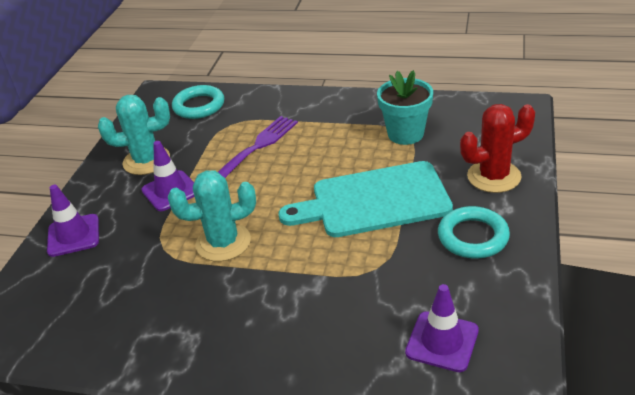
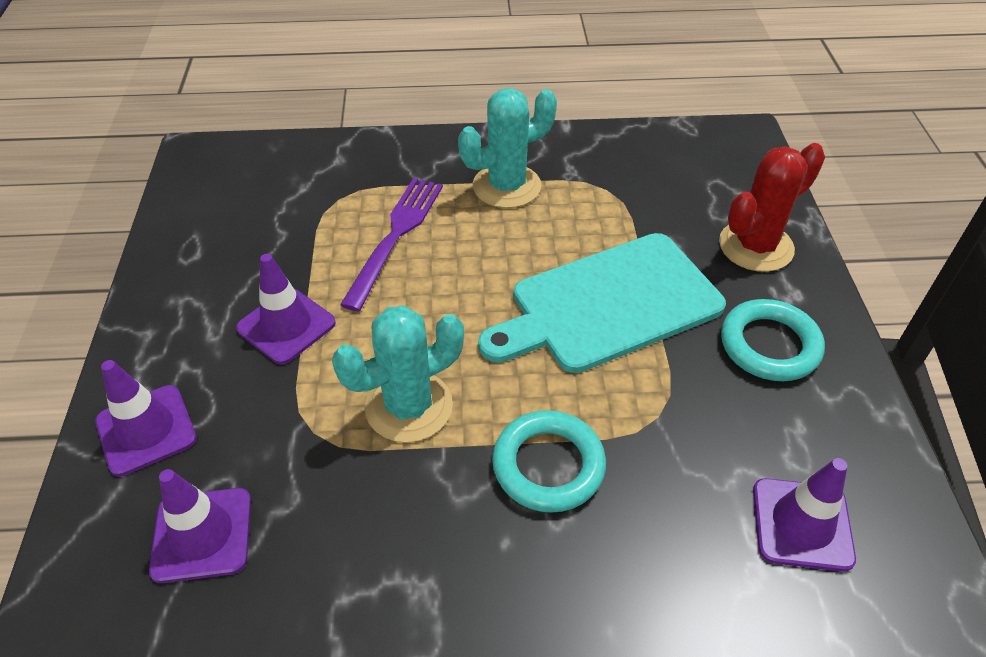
camera: 20 degrees left, 10 degrees up
turquoise cactus [98,95,170,175] -> turquoise cactus moved to [458,88,557,208]
turquoise ring [172,85,224,119] -> turquoise ring moved to [492,410,606,513]
turquoise flower pot [377,70,433,145] -> none
none -> purple traffic cone [149,469,251,583]

